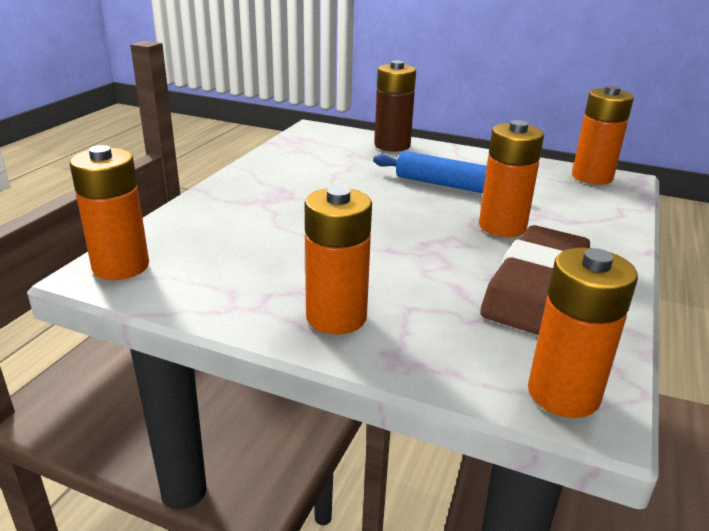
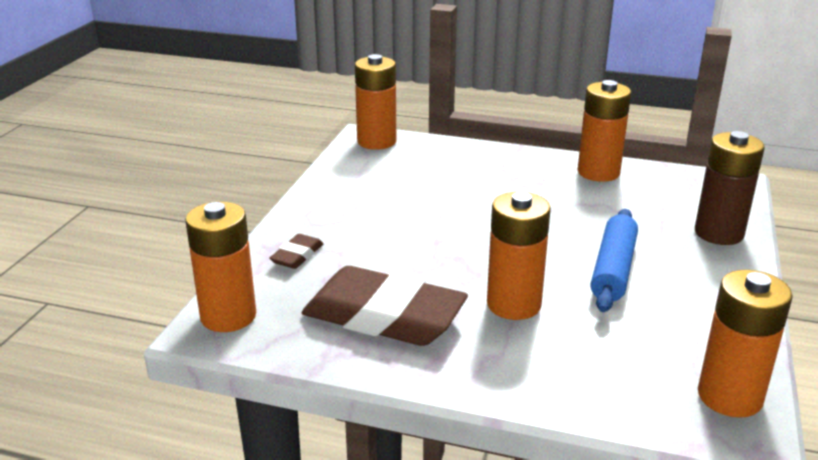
camera: 85 degrees right, 0 degrees up
orange battery [305,186,372,334] -> orange battery moved to [578,80,631,182]
none -> brown eraser [269,234,323,269]

